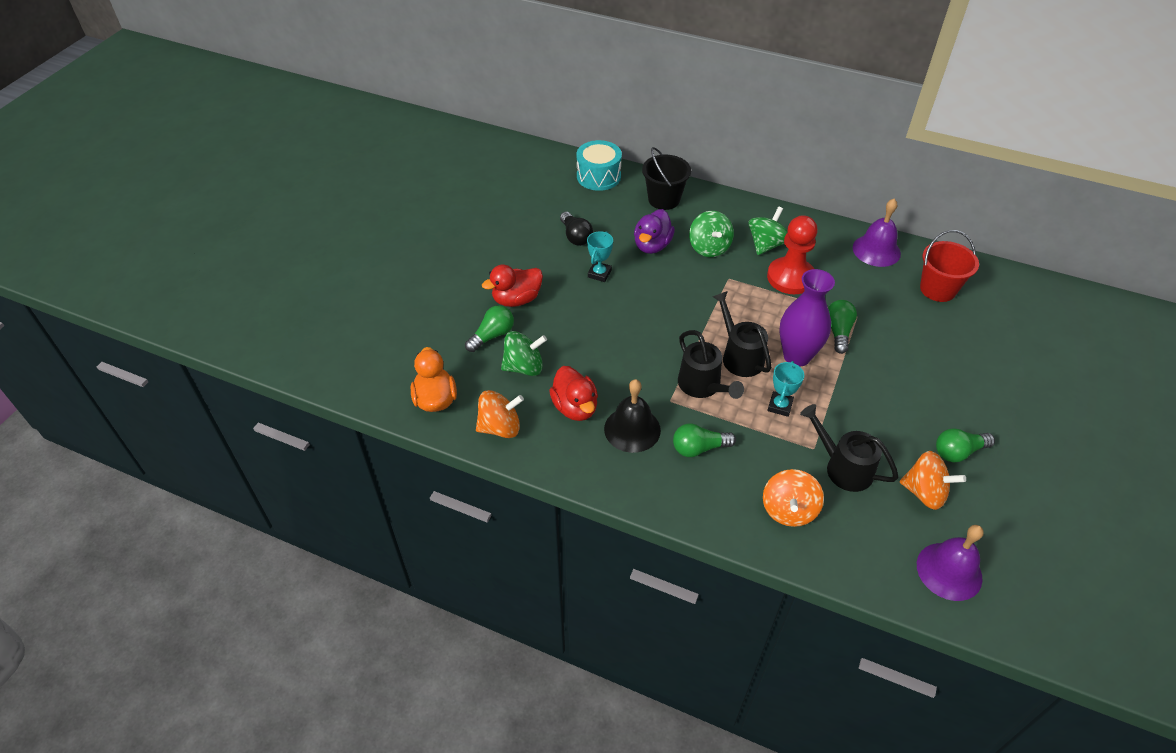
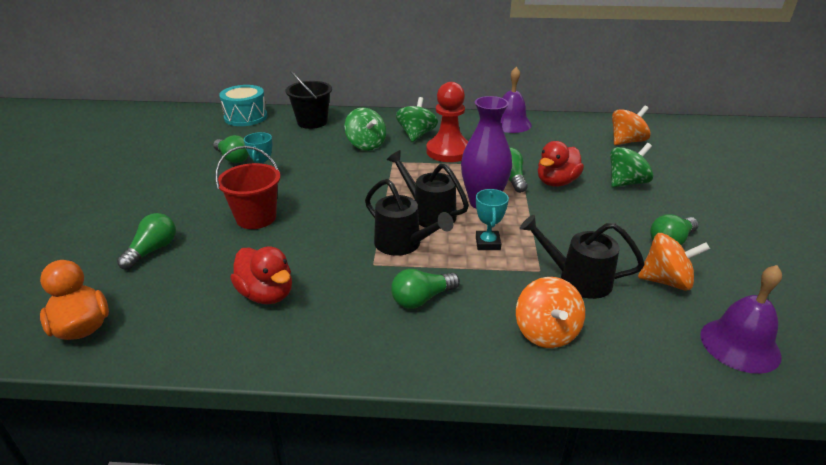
camera: 20 degrees left, 15 degrees down
orange spinning top [476,390,524,438] -> orange spinning top moved to [612,106,651,145]
red duck [482,265,543,307] -> red duck moved to [538,141,584,187]
green spinning top [501,331,547,376] -> green spinning top moved to [610,143,653,187]
black light bulb [560,212,593,246] -> green light bulb [213,135,249,163]
black bell [604,379,661,453] -> none
purple duck [634,209,675,254] -> none
red bucket [920,230,979,302] -> red bucket moved to [215,146,281,229]

